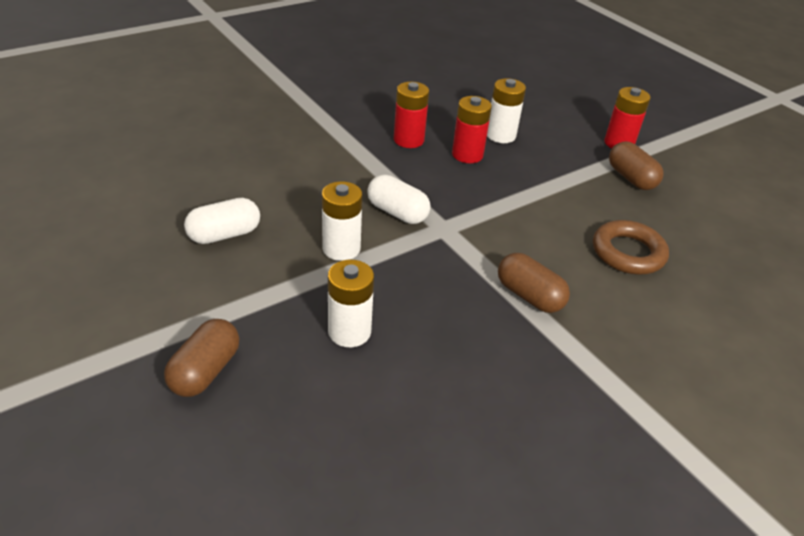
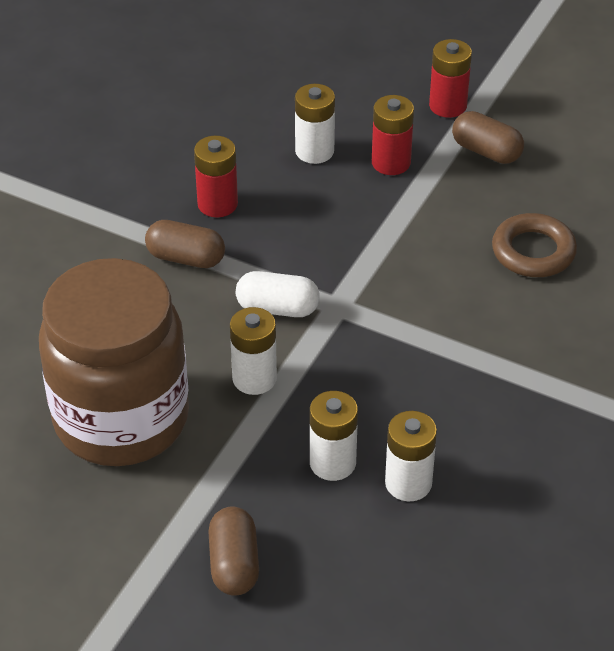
camera: 25 degrees left, 5 degrees up
white capsule [184,198,260,244] -> brown jar [39,258,189,466]
red battery [452,96,492,163] -> red battery moved to [372,95,414,175]
brown capsule [498,253,570,313] -> brown capsule moved to [145,220,225,268]
none -> white battery [385,411,437,501]

